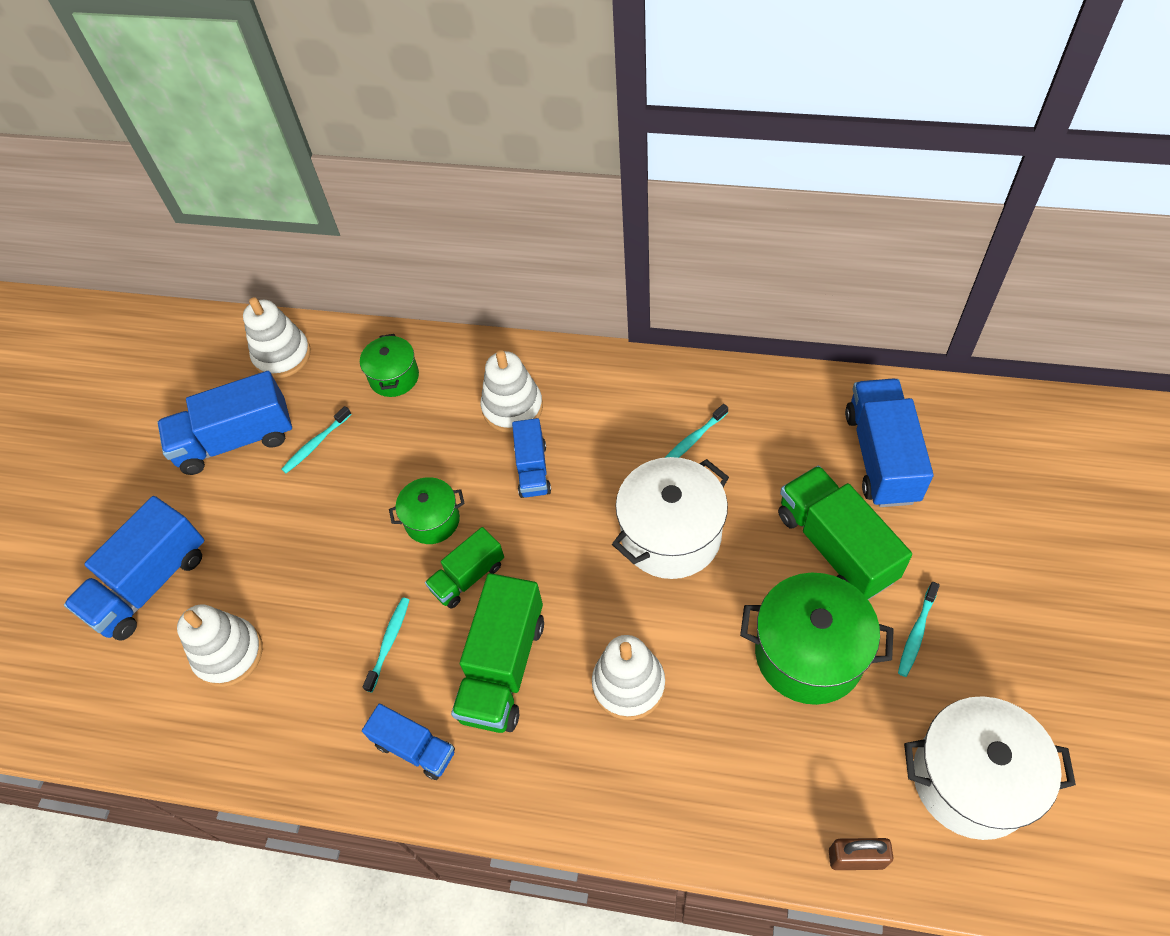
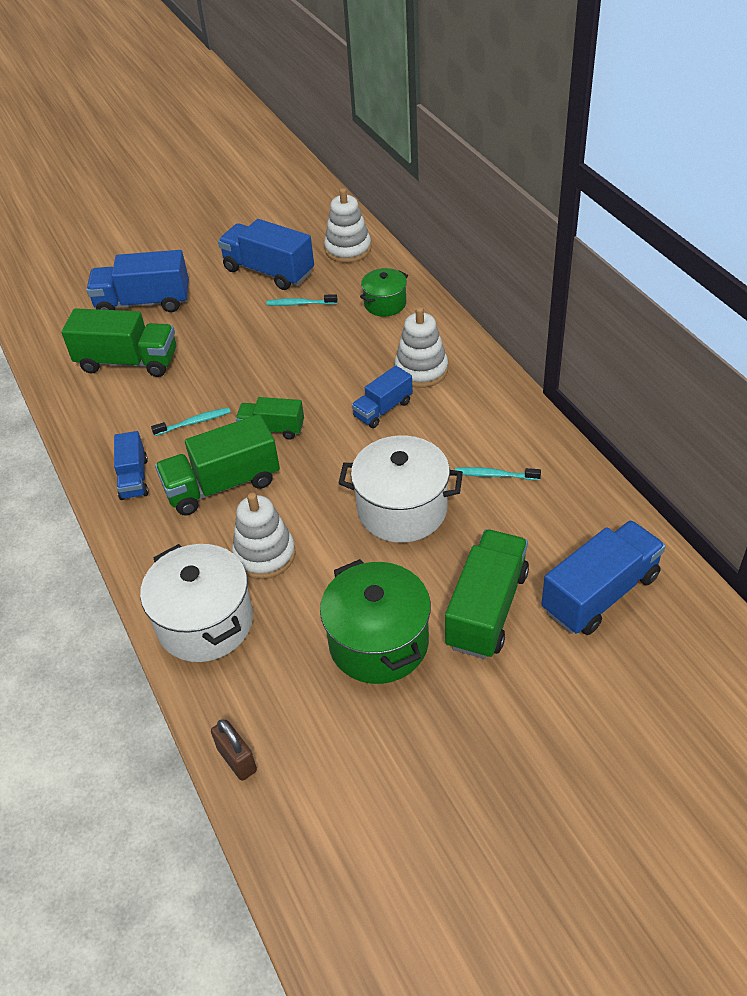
camera: 50 degrees right, 10 degrees down
white stacking toy [177,604,263,687] -> green truck [62,308,176,377]
green pot [389,477,465,544] -> none
turquoise toothbrush [898,582,940,677] -> none
white pot [904,696,1076,840] -> white pot moved to [140,544,253,662]

